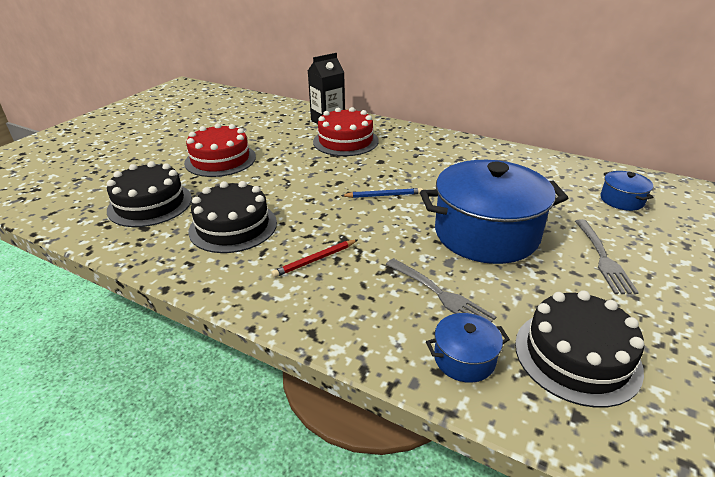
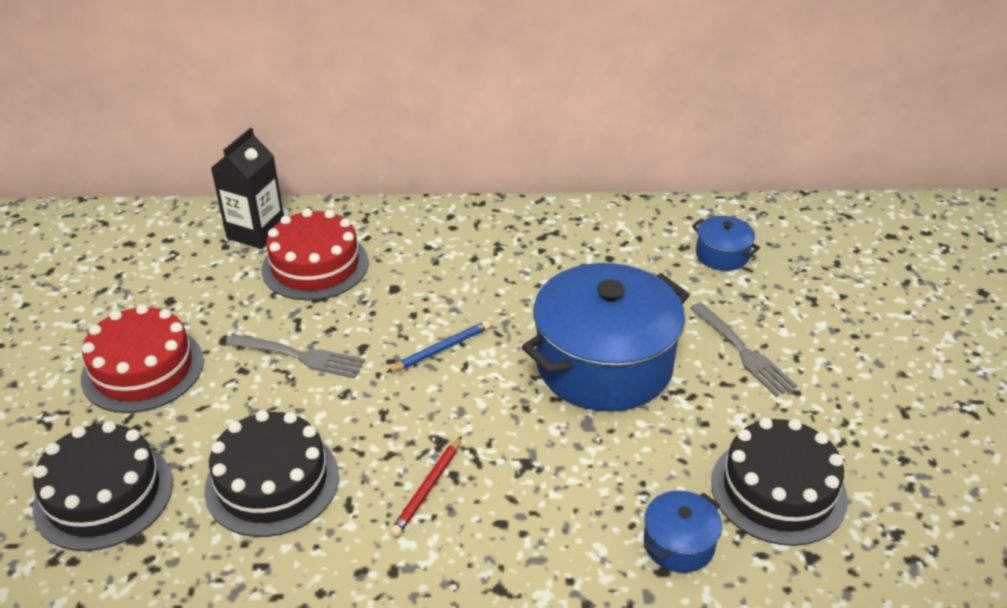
camera: 30 degrees left, 5 degrees up
grey fork [386,258,496,322] -> grey fork moved to [226,334,365,379]

